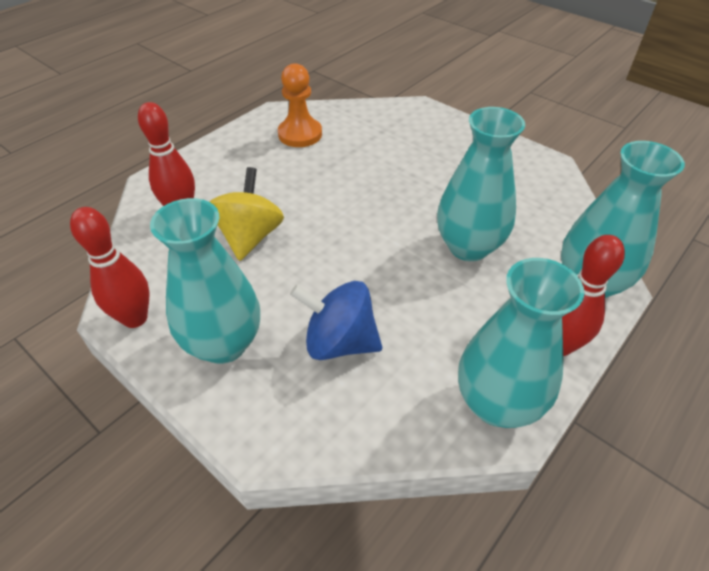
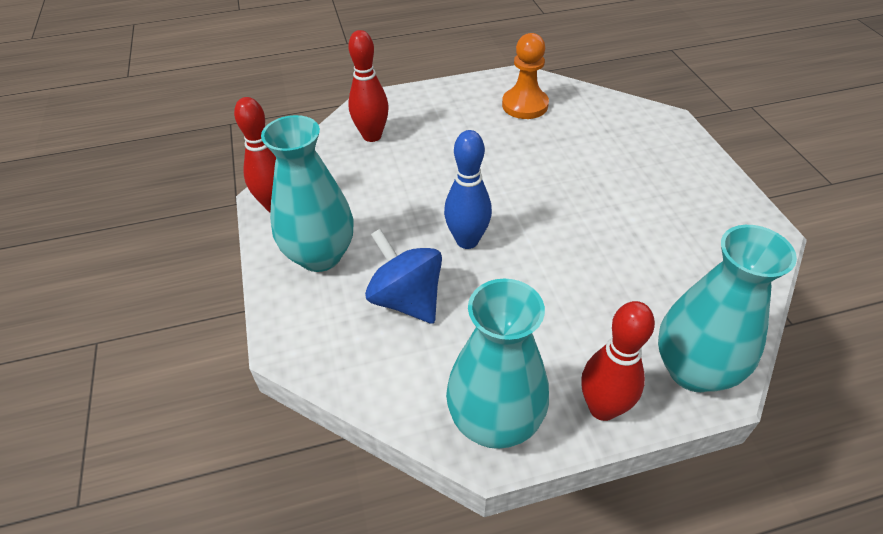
camera: 35 degrees right, 0 degrees up
yellow spinning top [210,167,284,261] -> none
turquoise vase [437,107,525,261] -> none
none -> blue bowling pin [444,130,492,249]

